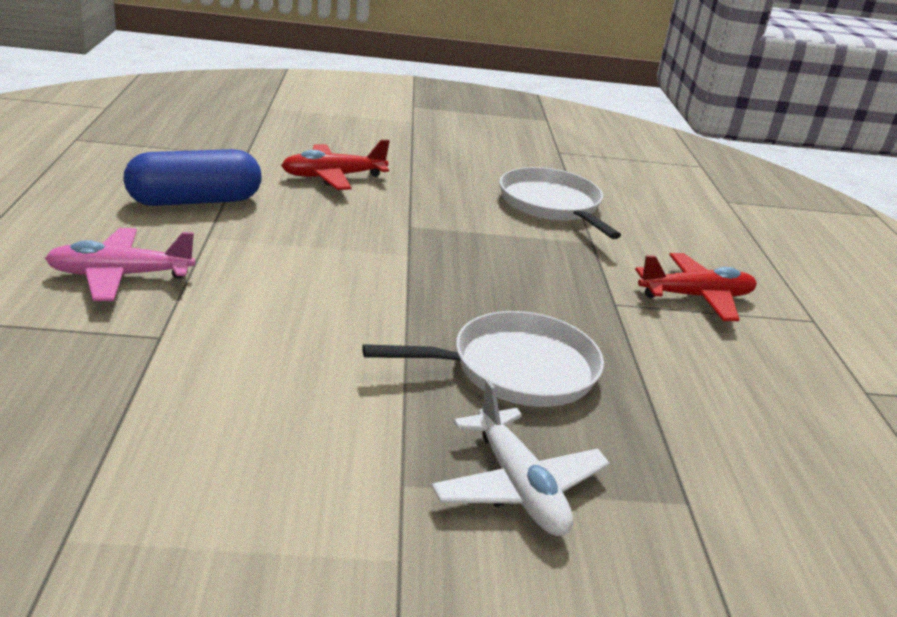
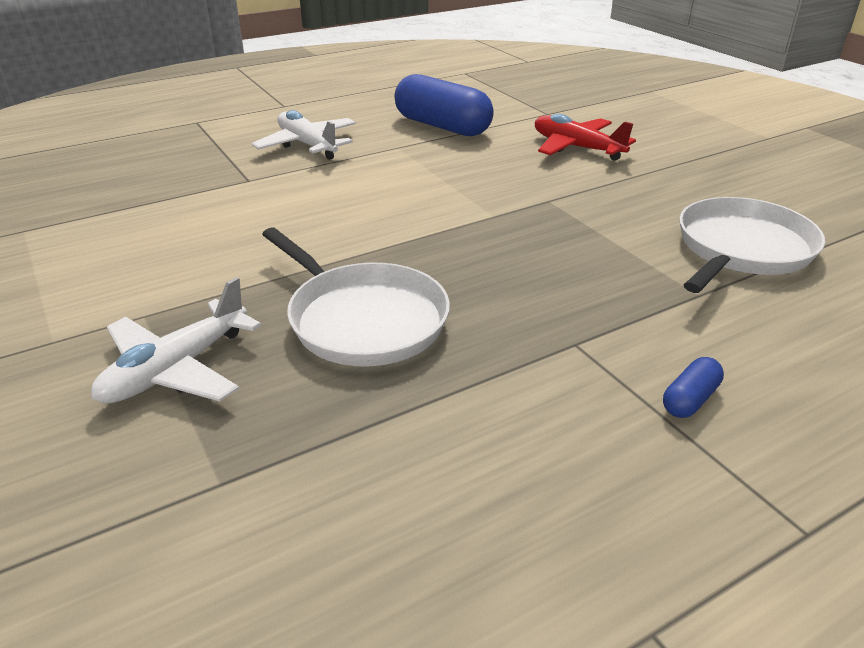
camera: 65 degrees right, 5 degrees up
pink plane [45,228,195,301] -> white plane [251,110,356,160]
red plane [635,253,757,321] -> blue capsule [663,357,724,418]

